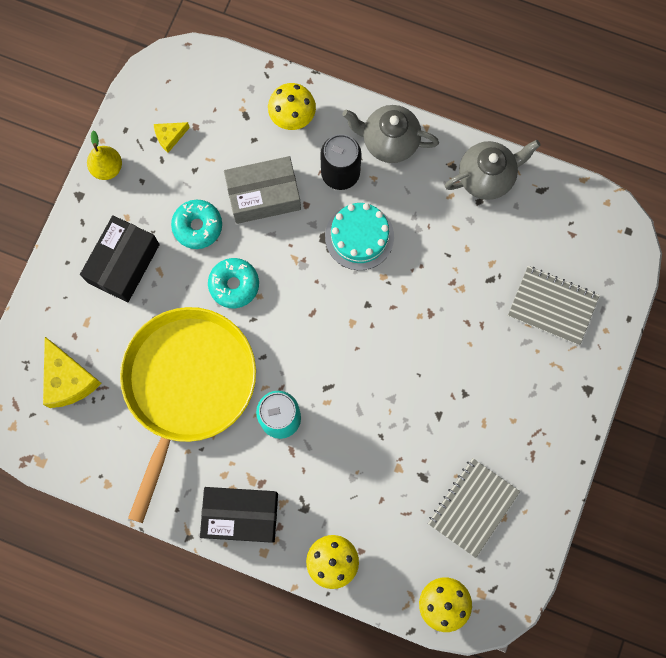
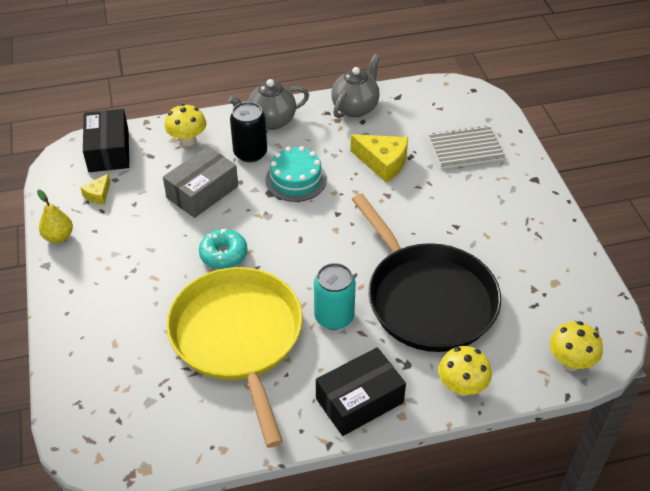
camera: 35 degrees left, 30 degrees down
yellow cheese [43,337,102,408] -> yellow cheese moved to [350,134,408,183]
black box [80,215,160,302] -> black box moved to [83,109,129,172]
turquoise donut [171,200,222,249] -> none
grey notebook [428,458,520,558] -> none
none -> black pan [352,194,501,352]

